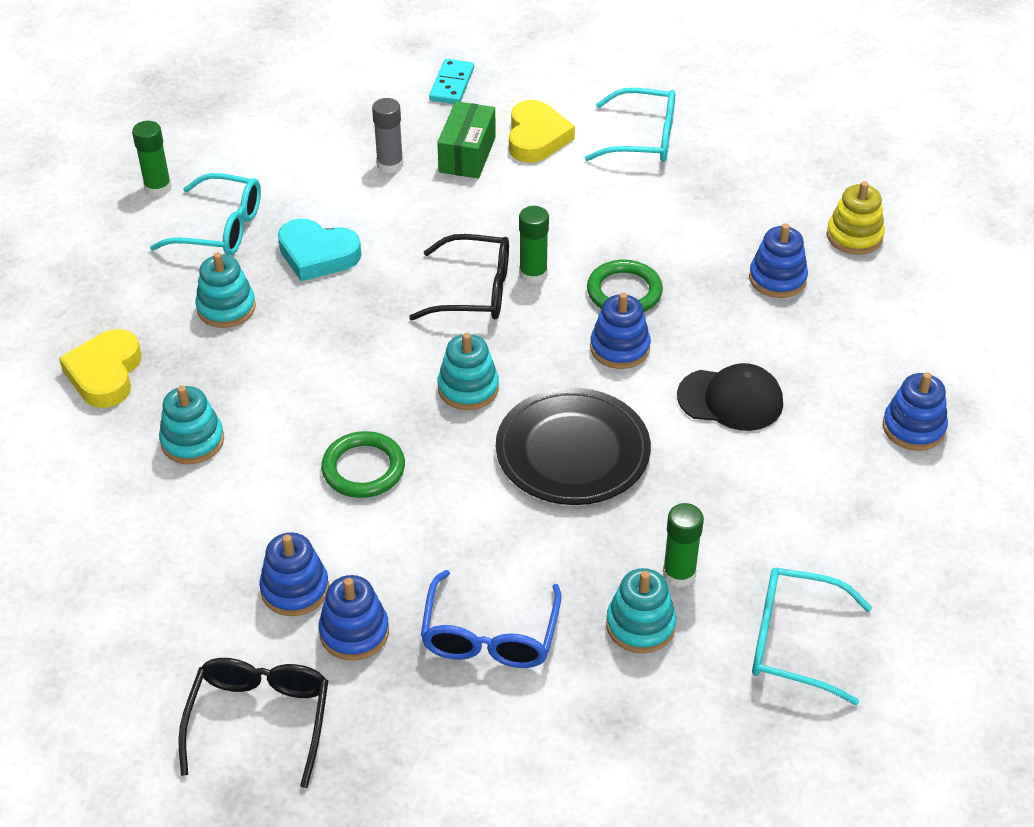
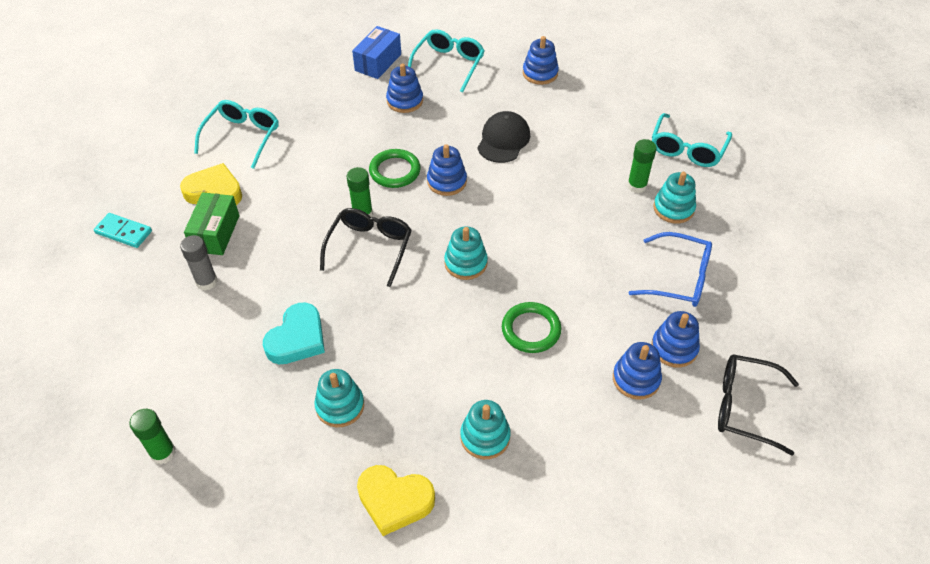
camera: 80 degrees left, 5 degrees up
turquoise glasses [150,173,261,256] -> turquoise glasses moved to [408,29,485,93]
green box [437,101,496,179] -> green box turned 75 degrees clockwise [184,192,239,255]
black plate [496,388,651,505] -> none
yellow stacking toy [827,181,885,255] -> blue box [352,26,401,79]

